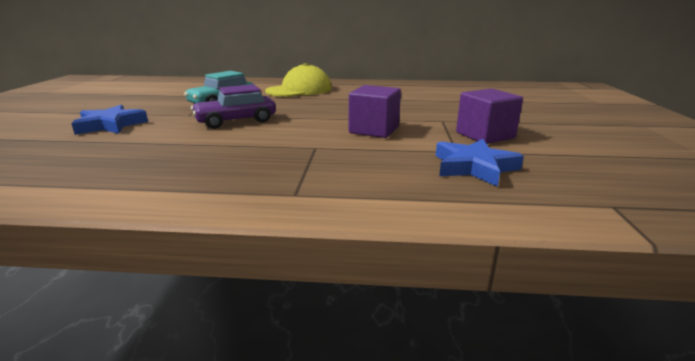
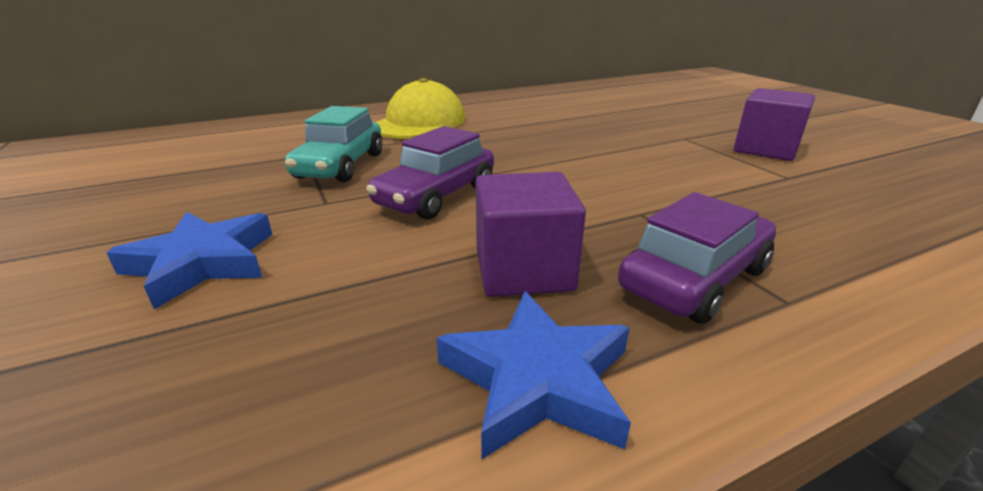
camera: 30 degrees left, 5 degrees up
purple cube [349,85,401,138] -> purple cube moved to [476,172,586,297]
blue star [436,139,524,187] -> blue star moved to [437,291,631,459]
none -> purple car [618,192,776,324]

